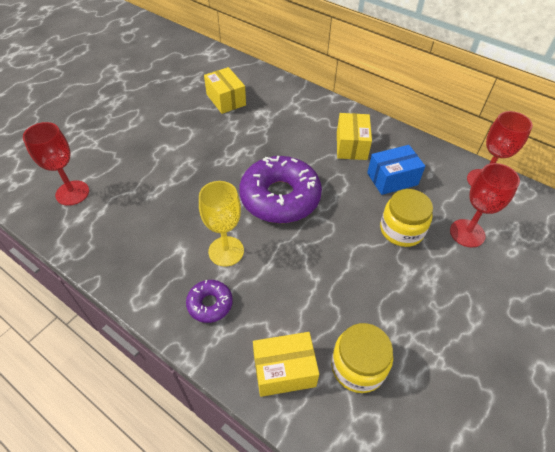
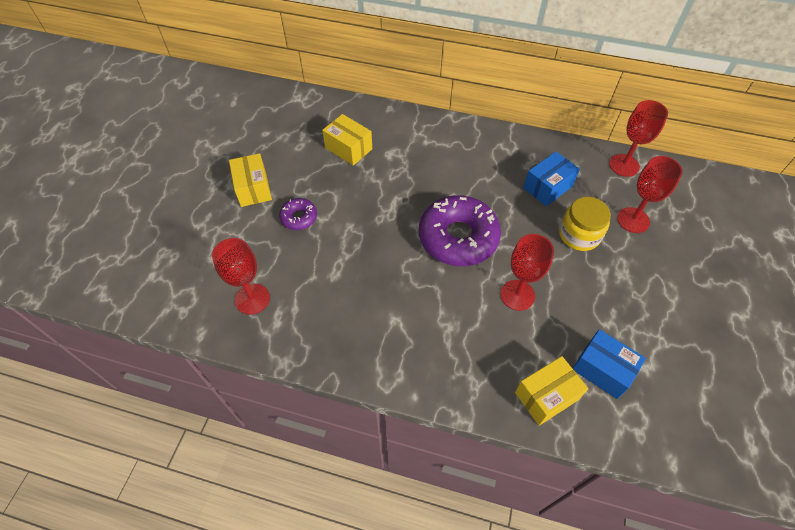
camera: 20 degrees left, 5 degrees up
purple donut [186,280,233,323] -> purple donut moved to [279,198,317,230]
yellow goblet [199,181,244,266] -> none
yellow jar [331,323,393,393] -> blue box [572,329,646,399]
yellow box [337,113,372,160] -> yellow box moved to [229,153,272,207]
none -> red goblet [500,234,554,311]

